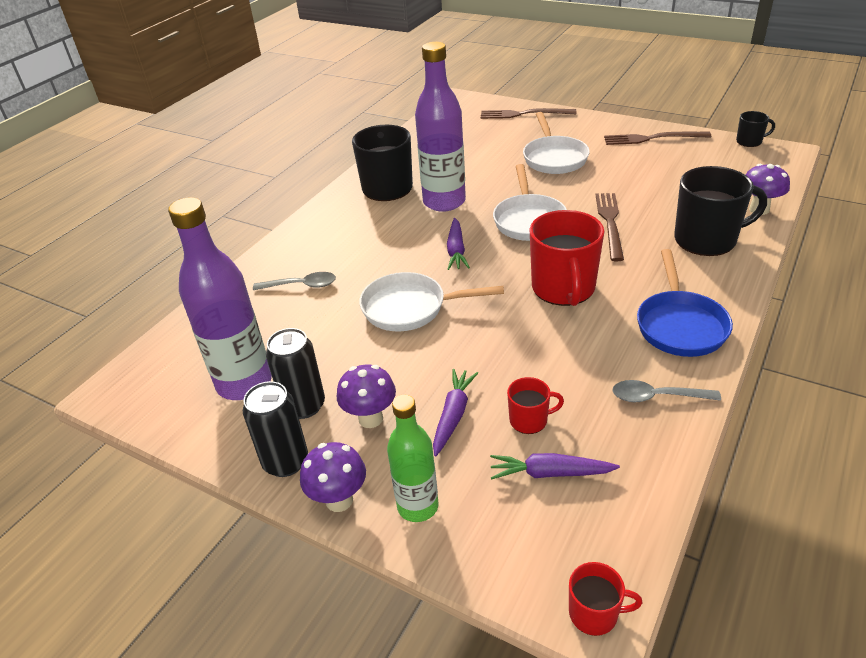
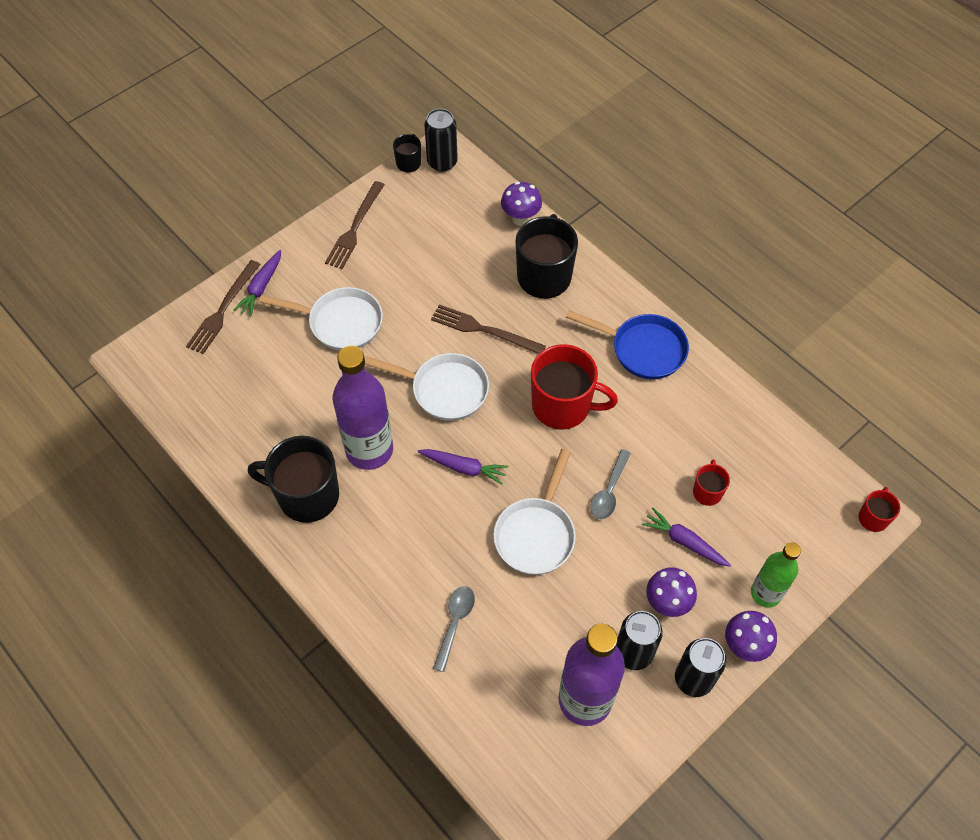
camera: 75 degrees left, 20 degrees up
purple carrot [490,453,620,480] -> purple carrot moved to [233,250,281,317]
grey spoon [612,380,721,402] -> grey spoon moved to [590,449,631,519]
none -> black can [424,109,458,172]

